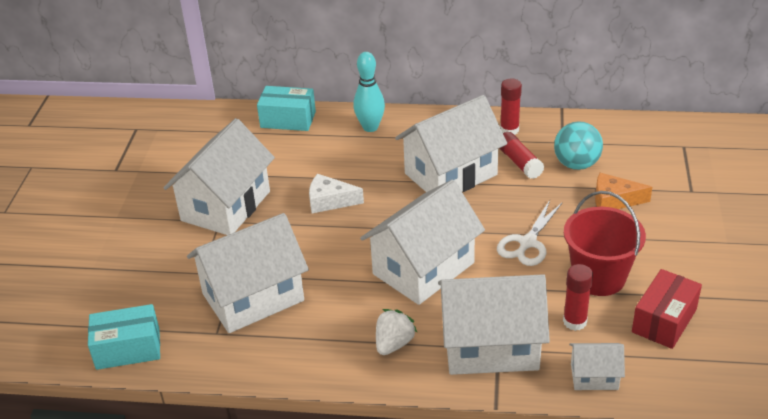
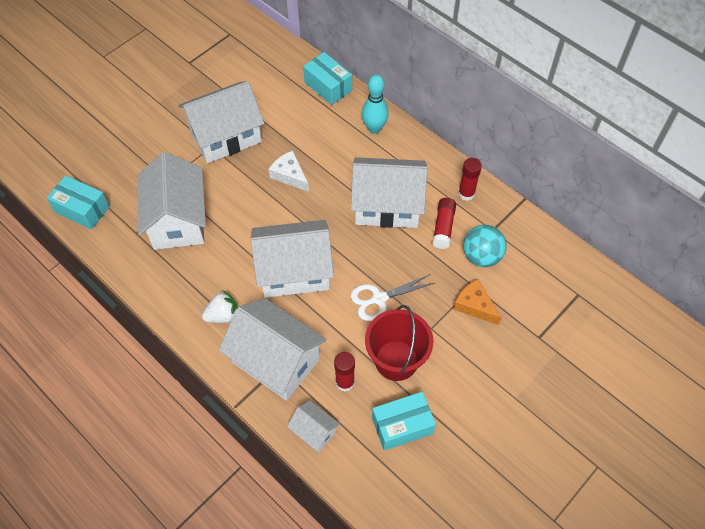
camera: 35 degrees right, 20 degrees up
white house [187,213,309,333] -> white house turned 75 degrees clockwise [137,152,206,250]
red box [632,269,702,349] -> turquoise box [372,392,436,451]

